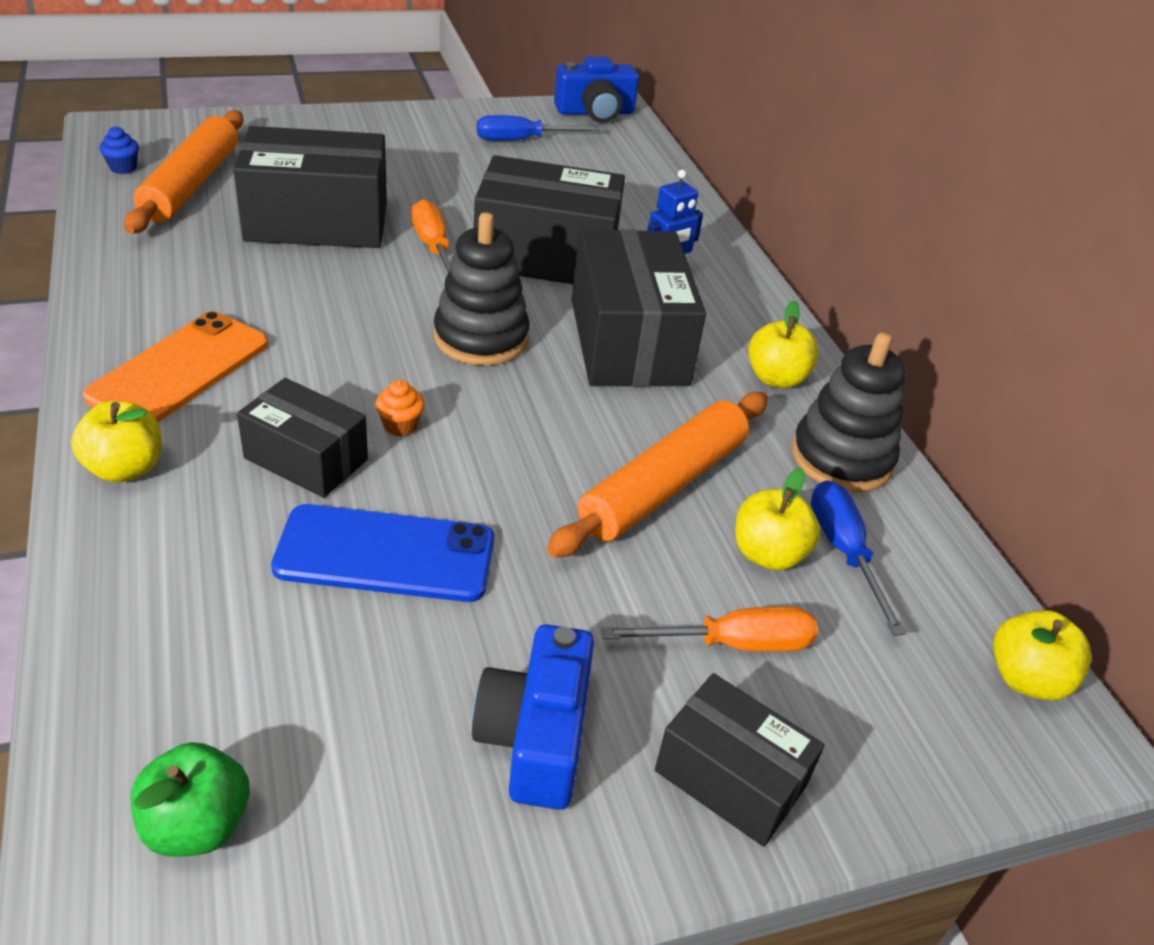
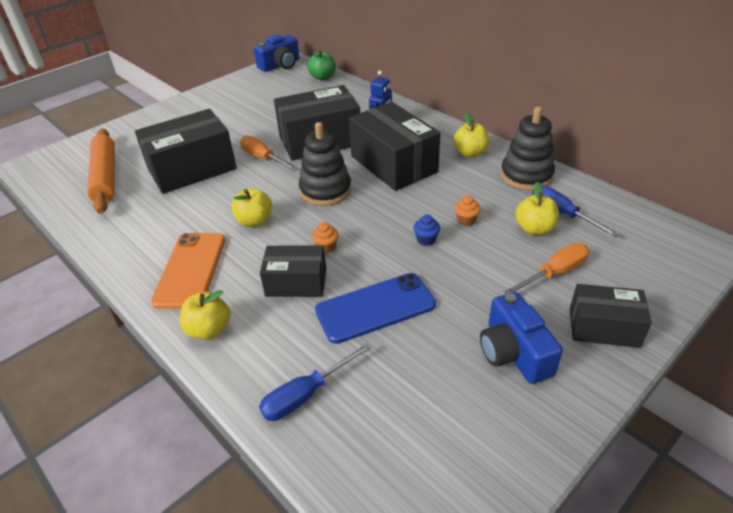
camera: 20 degrees left, 0 degrees up
blue cupcake [99,126,139,174] -> blue cupcake moved to [413,215,440,246]
green apple [131,742,250,857] -> green apple moved to [307,50,336,81]
blue screwdriver [477,115,600,141] -> blue screwdriver moved to [259,343,372,421]
orange rolling pin [547,392,768,558] -> orange cupcake [455,195,481,226]
yellow apple [993,610,1092,700] -> yellow apple moved to [231,188,272,227]

